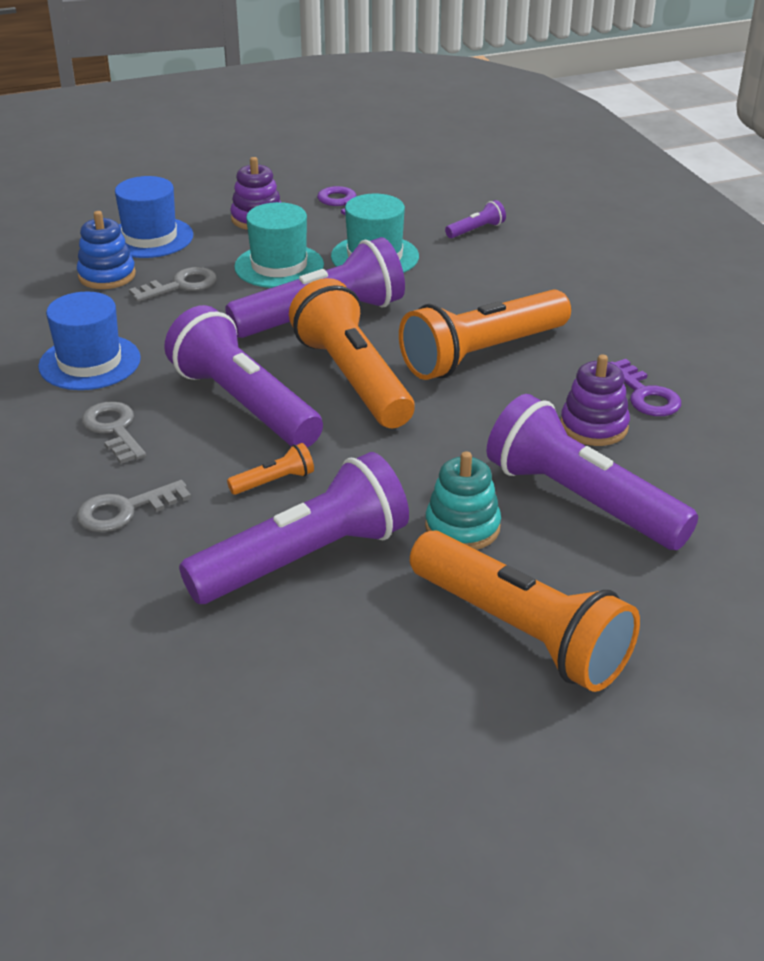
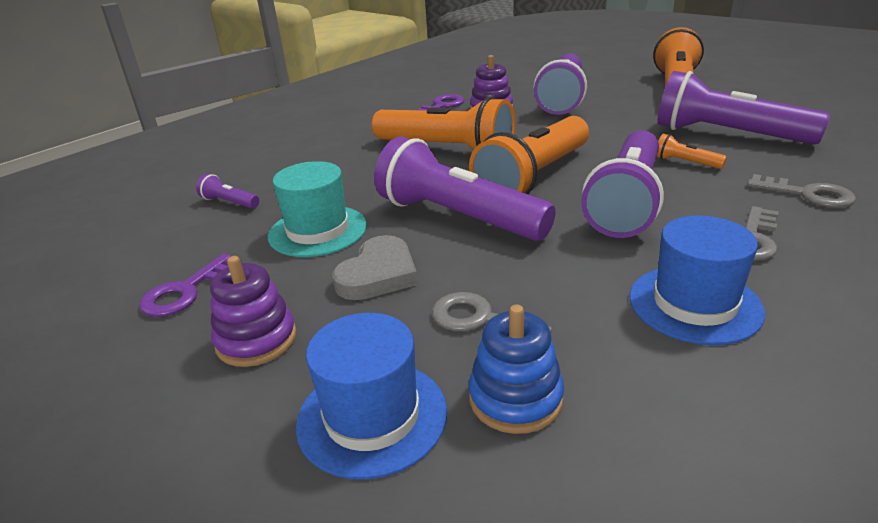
camera: 115 degrees left, 5 degrees down
turquoise hat [234,202,324,288] -> grey heart [332,235,418,300]
turquoise stacking toy [425,451,501,550] -> none

